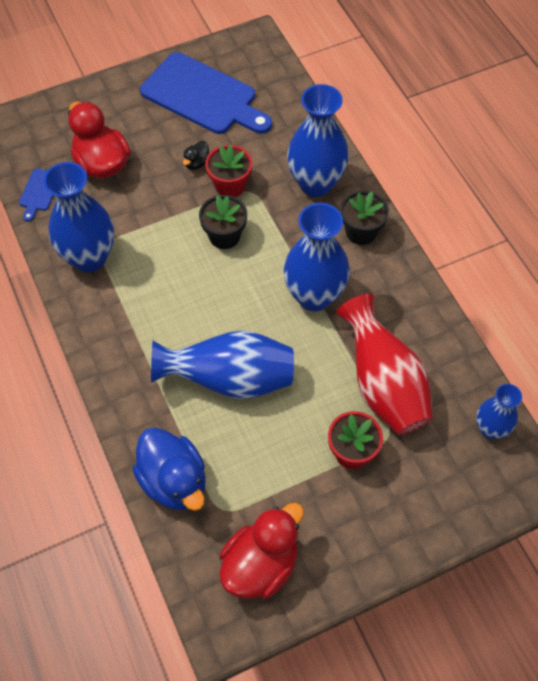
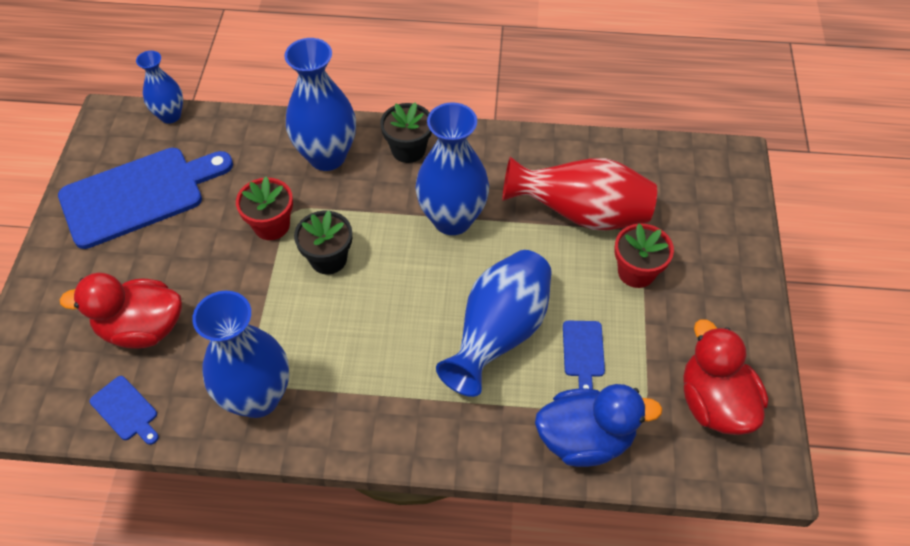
camera: 60 degrees left, 5 degrees down
black duck [183,141,209,170] -> none
blue vase [476,384,522,439] -> blue vase moved to [136,51,183,124]
none -> blue cutting board [563,320,605,389]

